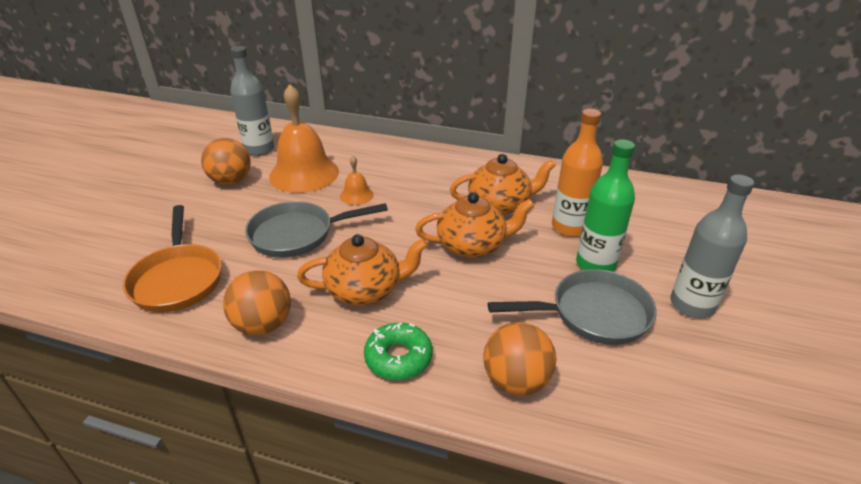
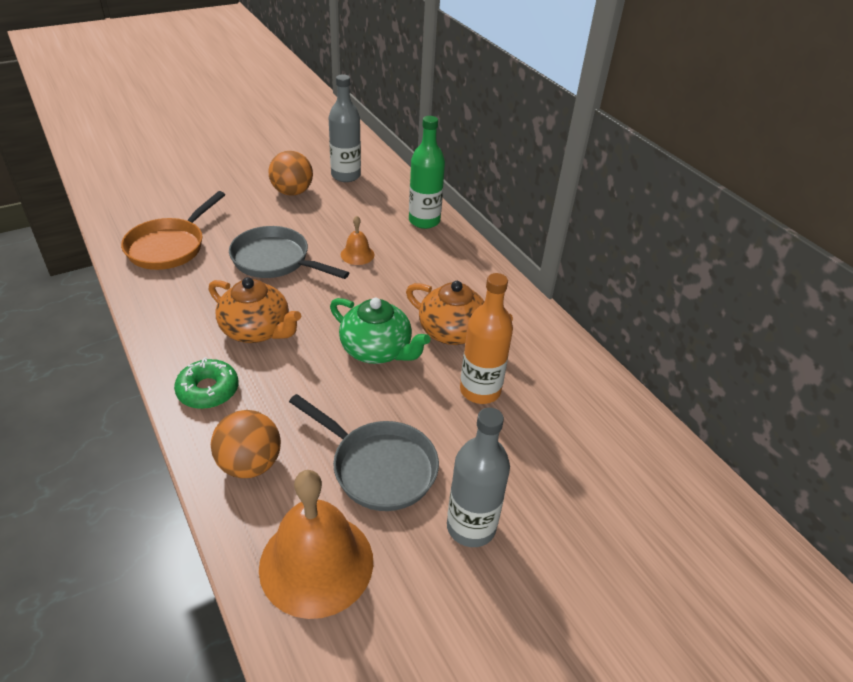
camera: 40 degrees right, 5 degrees up
orange ball [223,270,291,335] -> none
orange bell [269,84,339,193] -> orange bell moved to [259,470,373,619]
orange teapot [415,192,534,258] -> green teapot [330,297,430,364]
green bottle [576,139,635,271] -> green bottle moved to [409,116,445,229]

